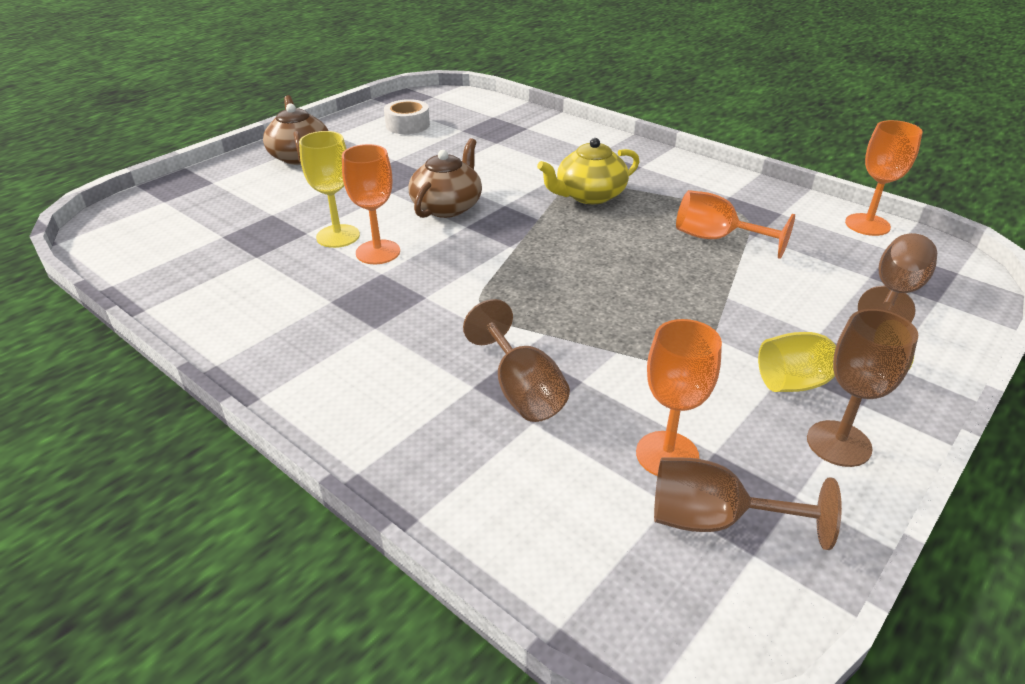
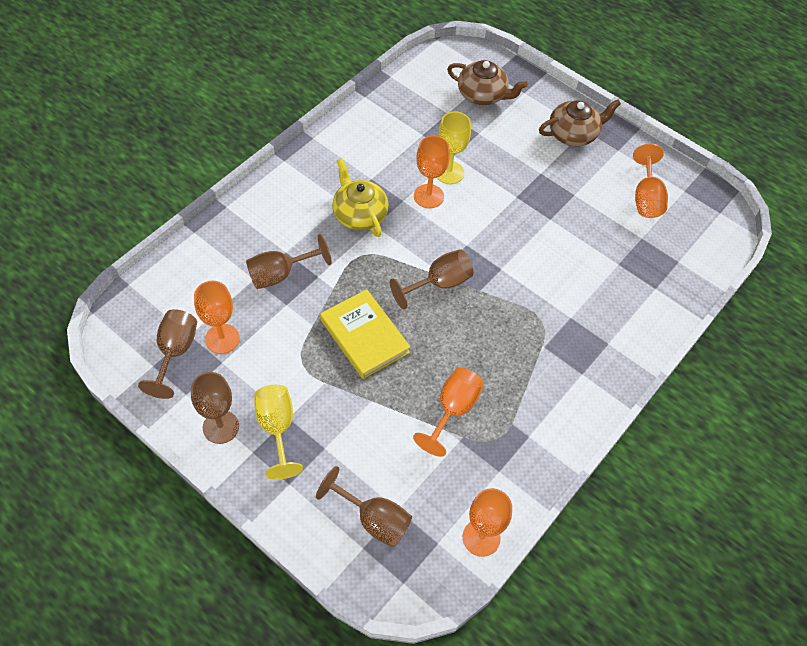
camera: 85 degrees right, 20 degrees up
white tape [384,99,430,134] -> orange goblet [633,144,668,218]
brown teapot [409,138,482,218] -> brown teapot moved to [447,60,528,105]
yellow teapot [537,138,640,204] -> yellow teapot moved to [332,158,389,237]
none -> yellow book [320,289,410,379]
none -> brown goblet [390,249,473,310]

